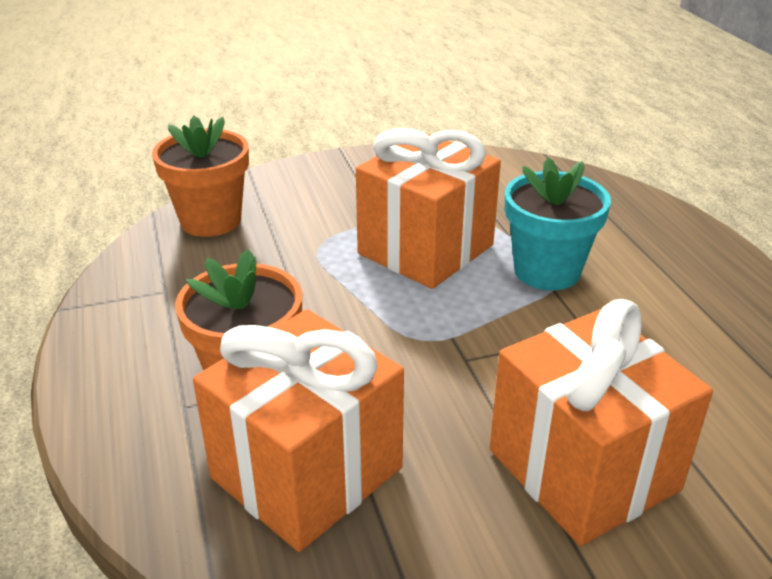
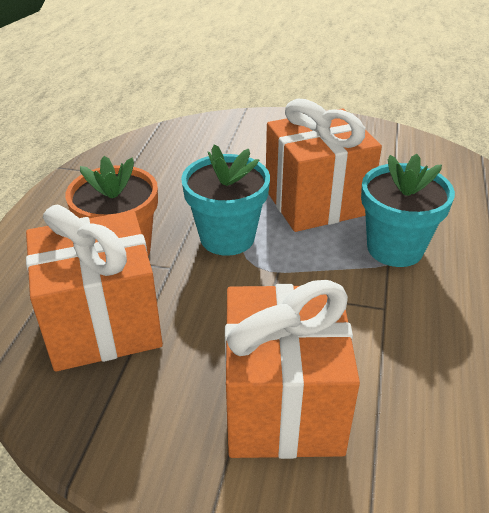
camera: 30 degrees right, 5 degrees up
orange flower pot [152,116,249,237] -> none
none -> turquoise flower pot [181,144,270,256]

